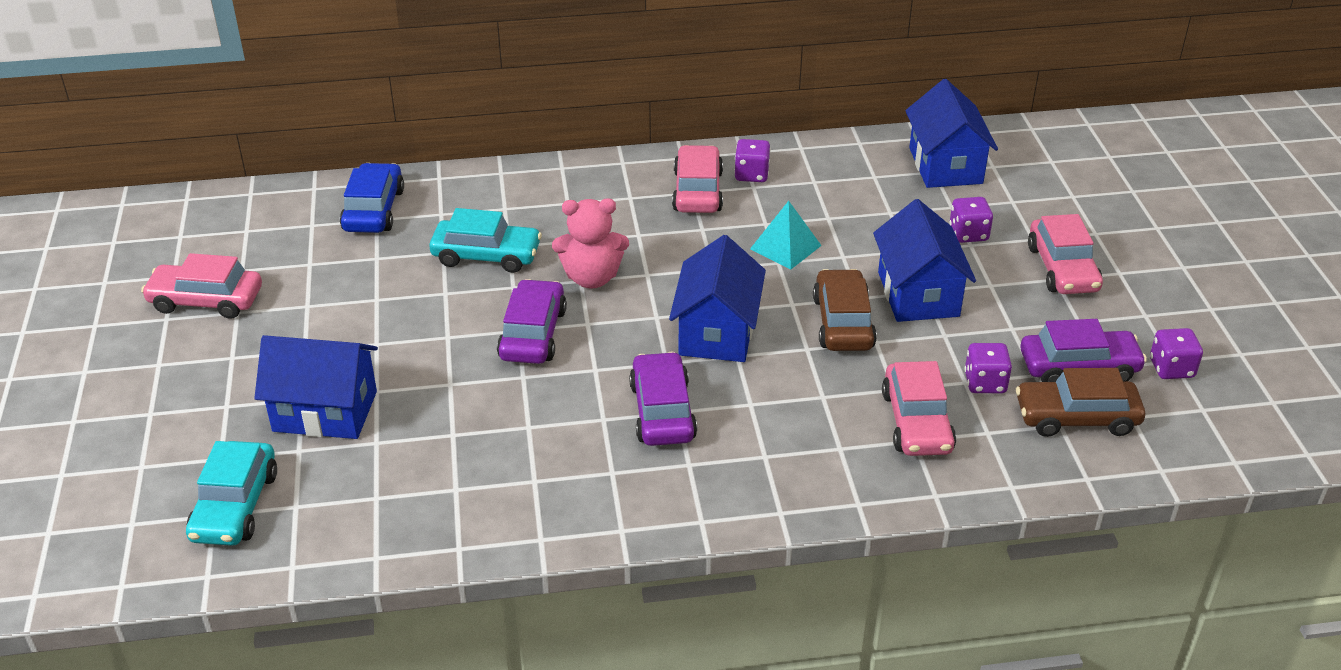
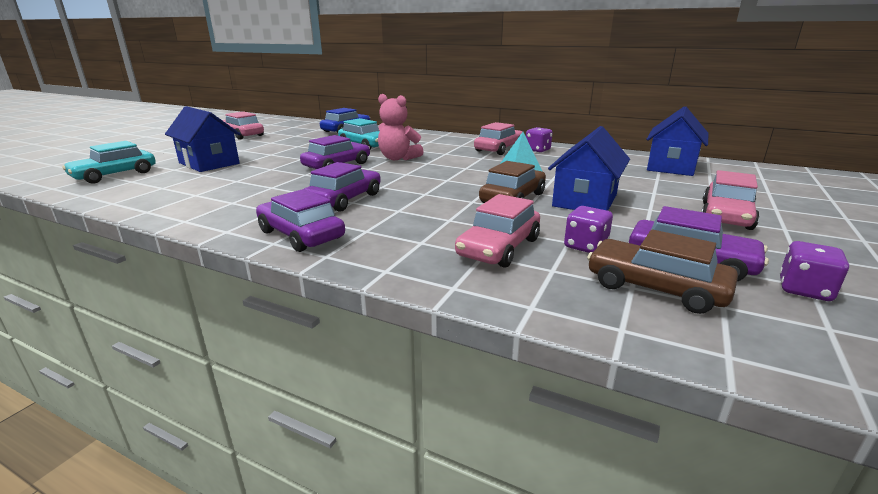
camera: 35 degrees right, 15 degrees down
blue house [669,235,766,362] -> none
purple dice [949,197,993,243] -> none
none -> purple car [256,189,345,252]

